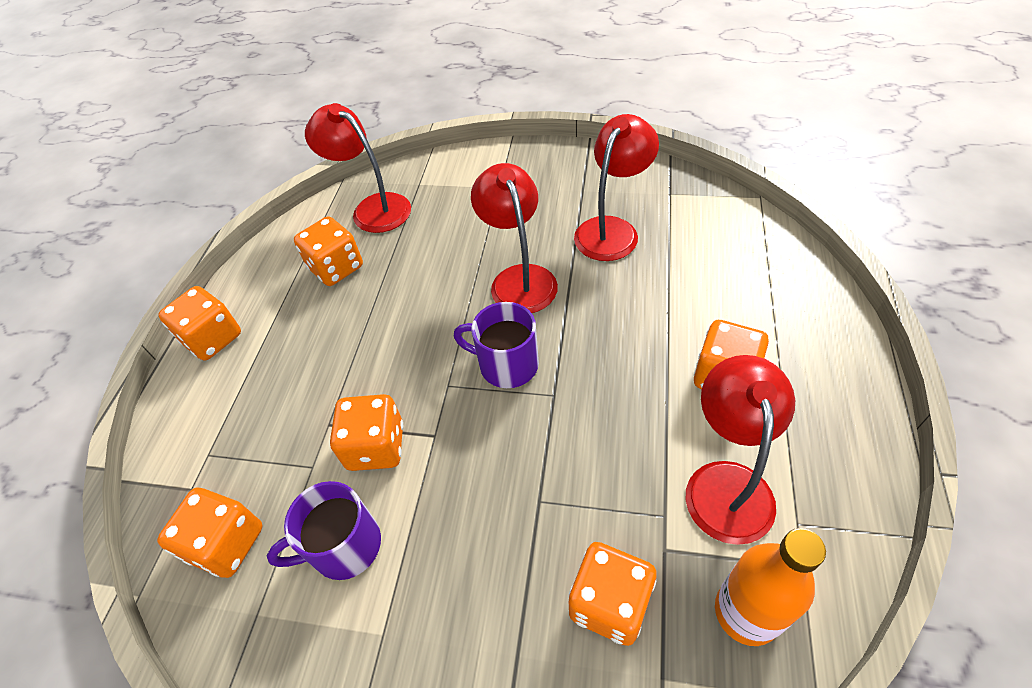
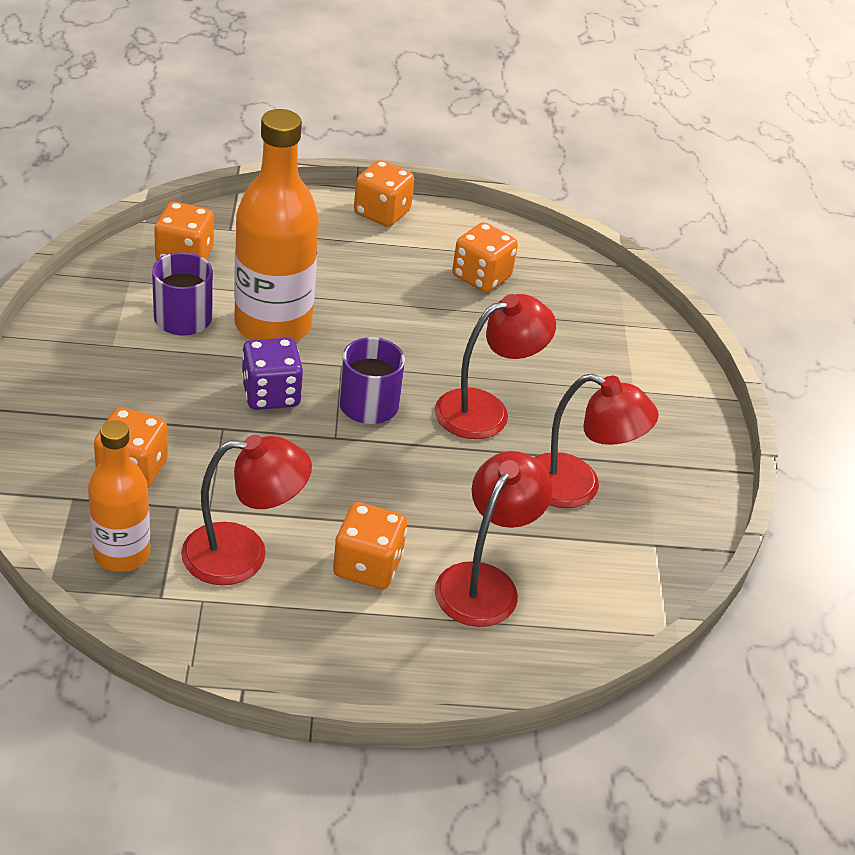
camera: 70 degrees right, 10 degrees down
red lamp [305,103,411,233] -> red lamp moved to [435,451,553,627]
orange dice [330,394,403,471] -> orange bottle [234,109,319,342]
none -> purple dice [242,338,303,410]

